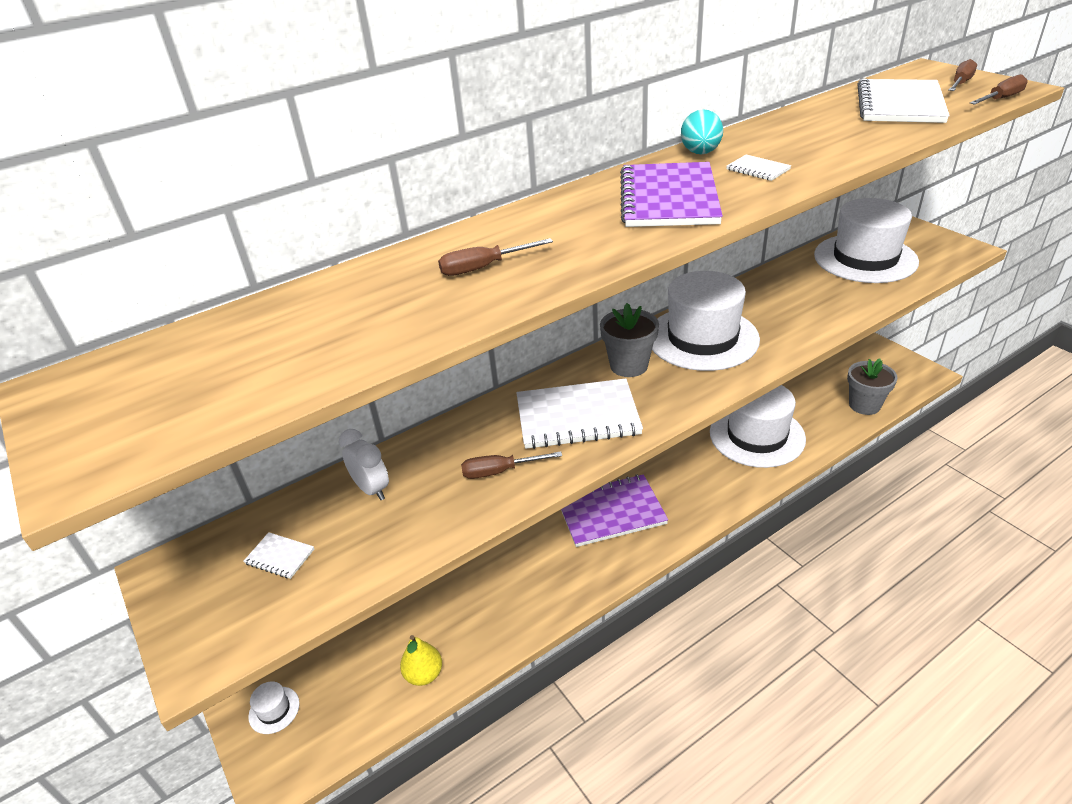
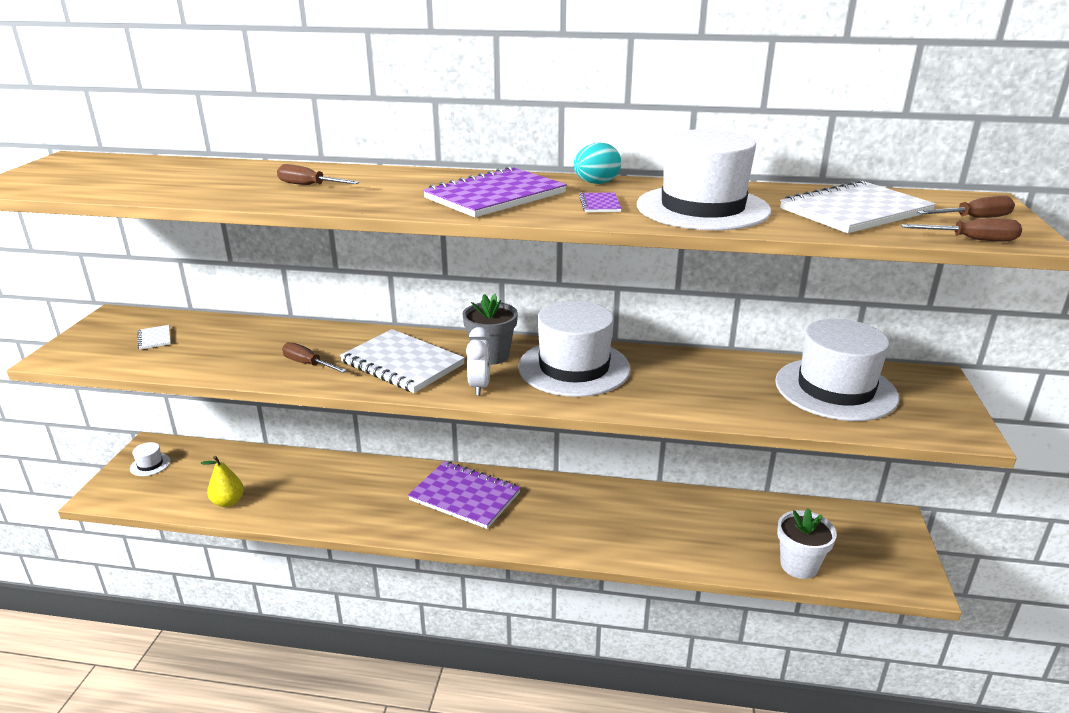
camera: 40 degrees right, 10 degrees down
white clock [339,429,389,500] -> white clock moved to [466,327,490,395]
white hat [710,385,806,468] -> white hat moved to [637,129,771,230]
white notebook [726,155,791,181] -> purple notebook [579,192,622,212]
grey flower pot [847,358,898,415] -> white flower pot [777,508,837,579]

